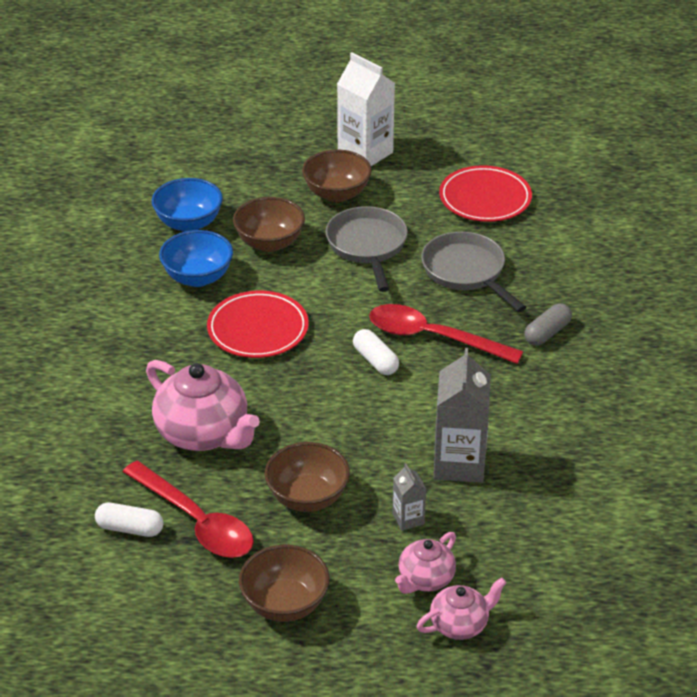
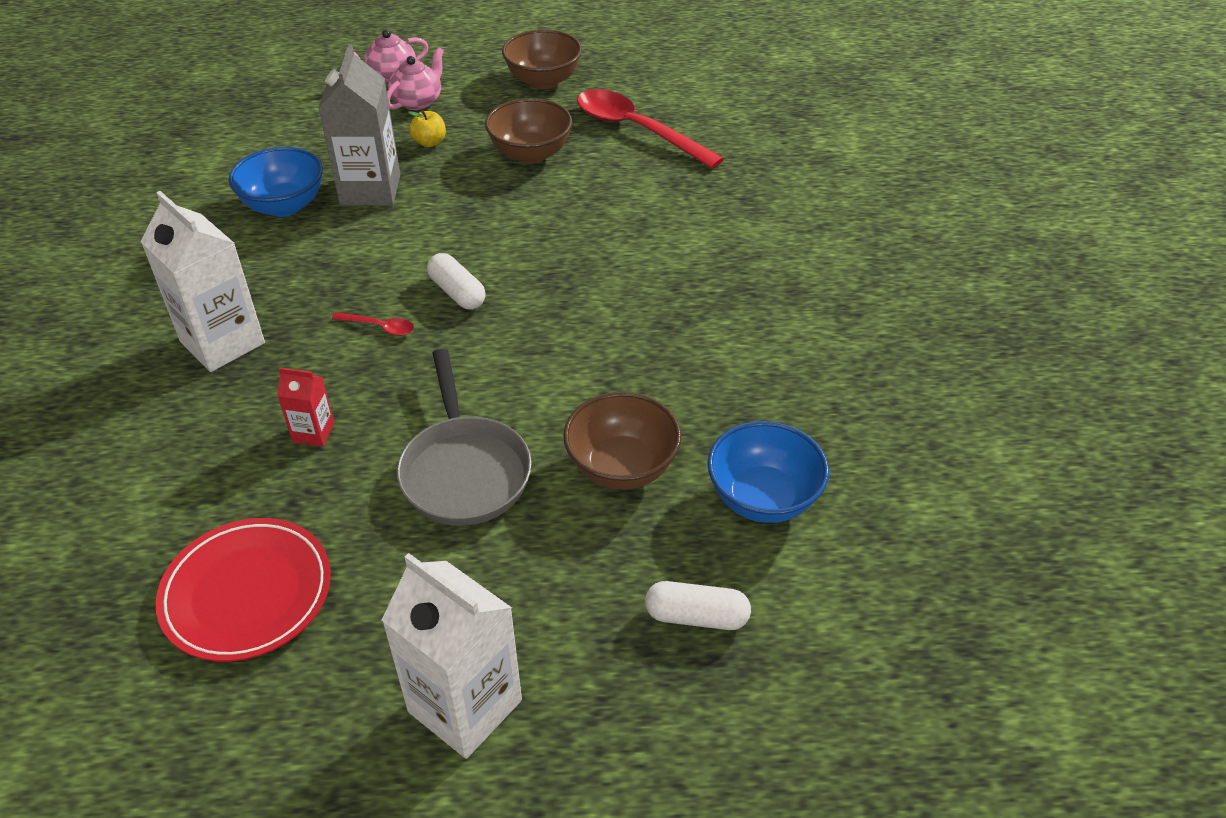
camera: 175 degrees right, 5 degrees up
white capsule [95,503,164,537] -> white capsule moved to [645,581,751,630]
pink teapot [146,360,260,451] -> none
blue bowl [159,230,233,287] -> blue bowl moved to [229,147,323,217]
red plate [207,291,309,358] -> none
brown bowl [302,150,372,202] -> none
red spoon [369,304,523,364] -> red spoon [332,312,414,336], size x0.41
grey carton [392,463,426,531] -> yellow apple [408,110,446,147]
grey pan [421,232,526,312] -> red carton [277,367,335,447]
grey capsule [524,303,572,346] -> white carton [141,191,265,372]

